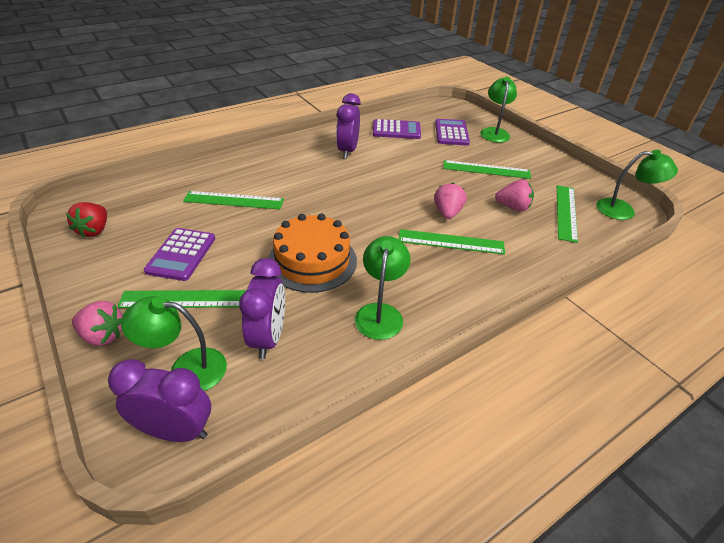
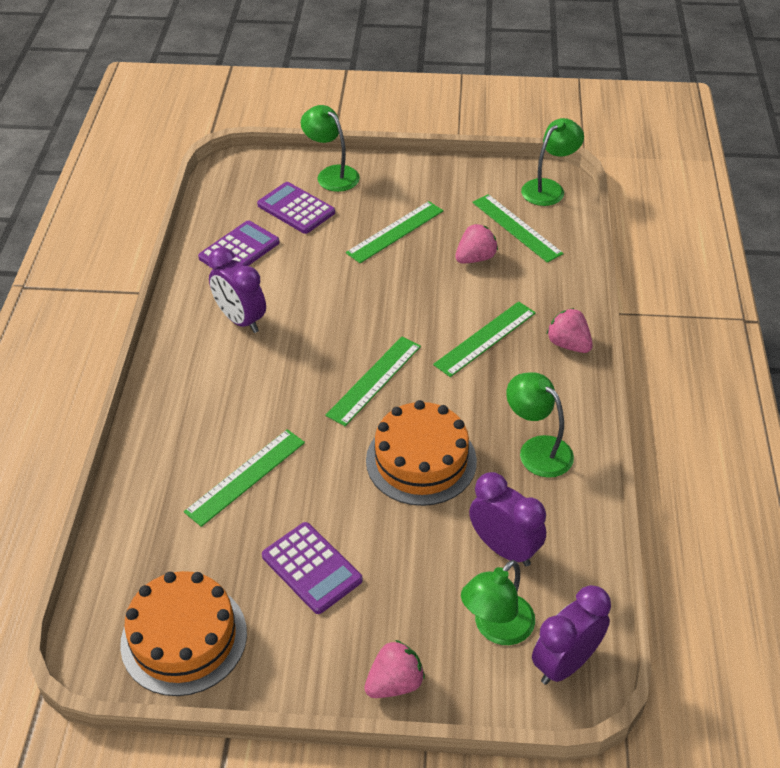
camera: 50 degrees left, 5 degrees up
red strawberry [66,202,107,238] -> orange cake [120,571,247,696]
green ruler [117,290,247,308] -> green ruler moved to [325,337,421,426]
pink strawberry [434,183,467,219] -> pink strawberry moved to [547,308,593,353]

